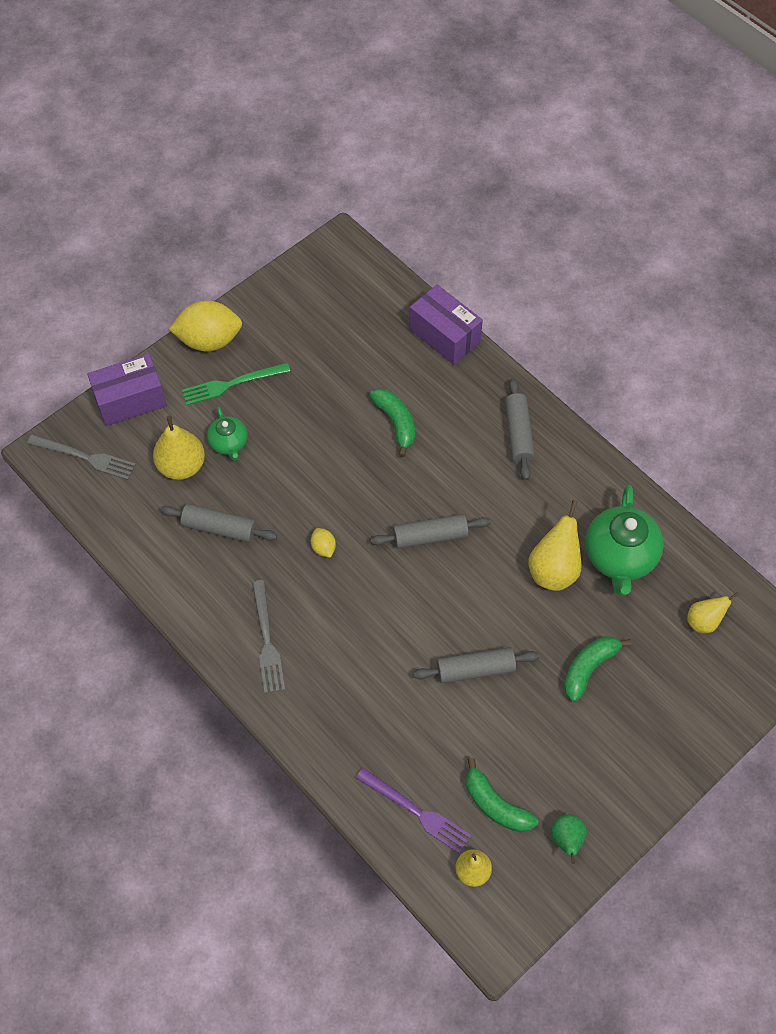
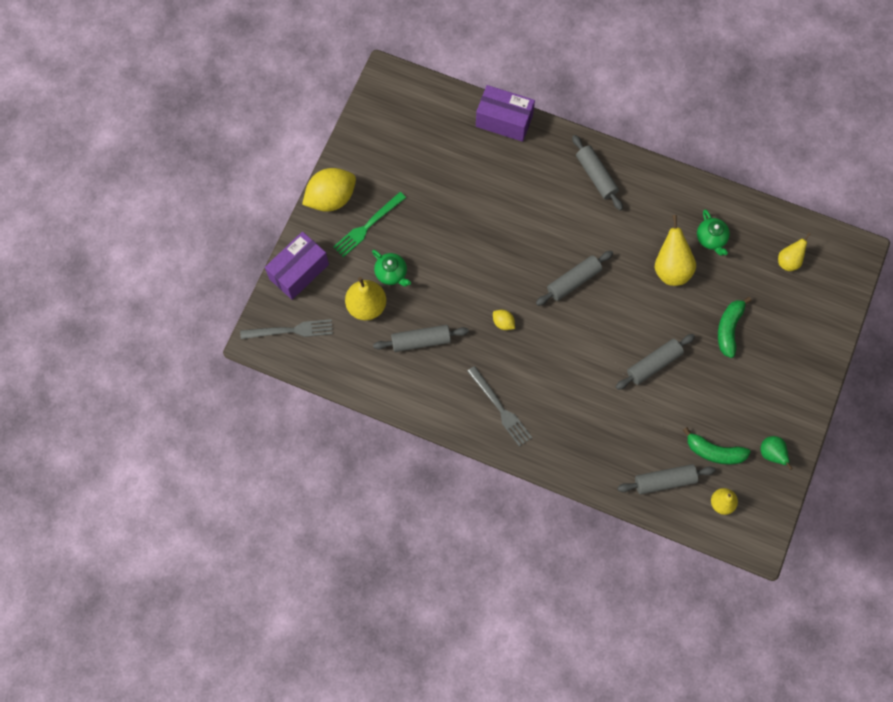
camera: 25 degrees left, 10 degrees up
purple fork [356,768,471,853] -> grey rolling pin [617,464,716,494]
green banana [370,388,415,457] -> none
green teapot [585,485,664,596] -> green teapot [697,209,730,256], size x0.55

